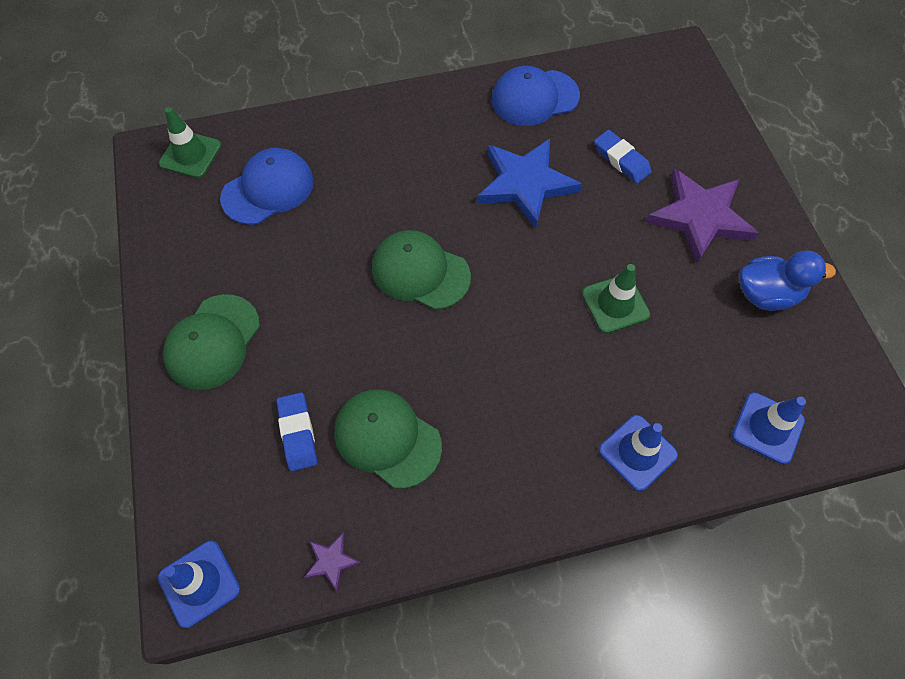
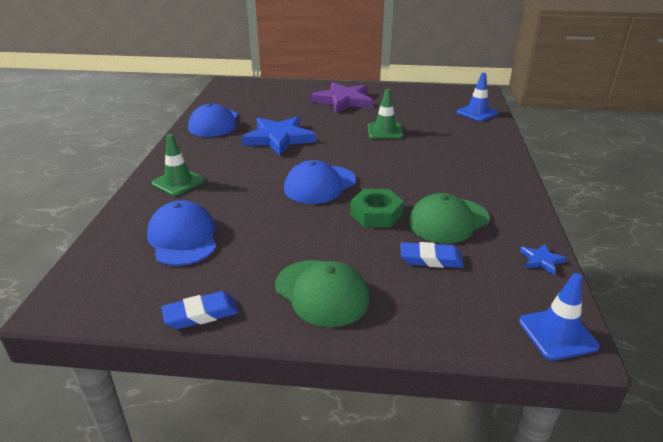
camera: 70 degrees left, 30 degrees down
green traffic cone [159,107,221,178] -> green traffic cone moved to [152,134,205,196]
purple star [304,532,361,591] -> blue star [520,244,567,275]
green cap [372,230,471,310] -> blue cap [284,160,356,204]
blue eraser [594,130,652,183] -> blue eraser moved to [161,291,239,329]
blue traffic cone [599,415,678,491] -> none
blue duck [739,250,836,311] -> none
none -> green nut [350,189,404,228]

